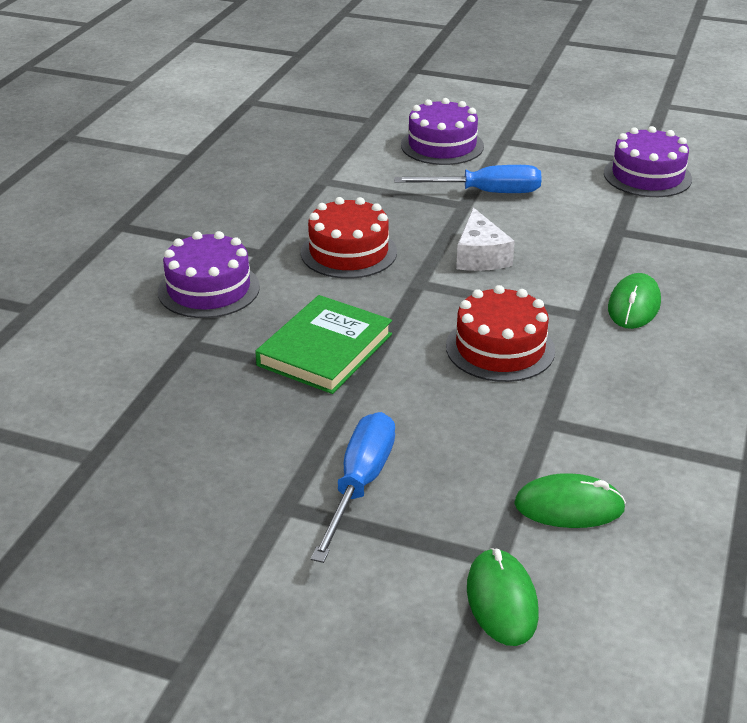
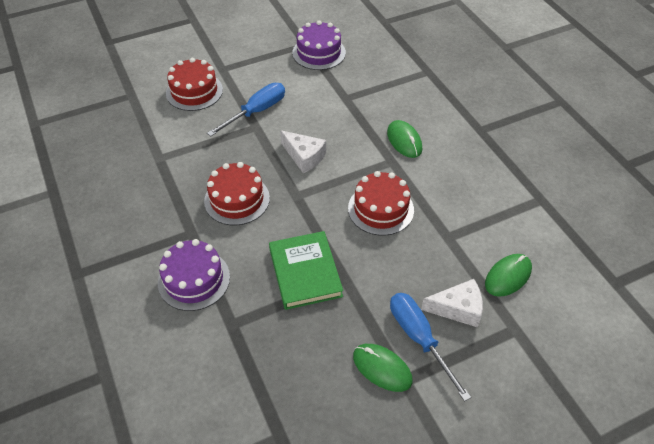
camera: 45 degrees left, 15 degrees up
purple cake [401,98,484,165] -> red cake [166,58,223,111]
green mouse [467,548,539,646] -> green mouse moved to [353,344,413,392]
none -> white cheese [421,279,483,327]

